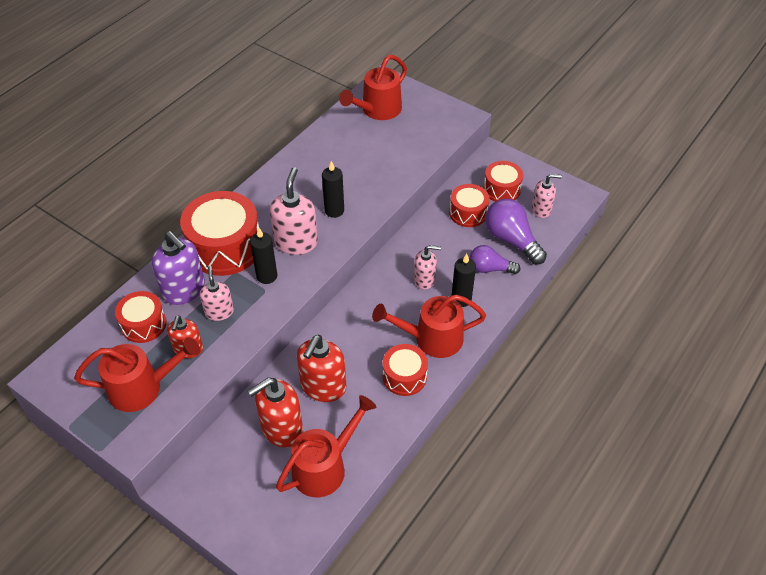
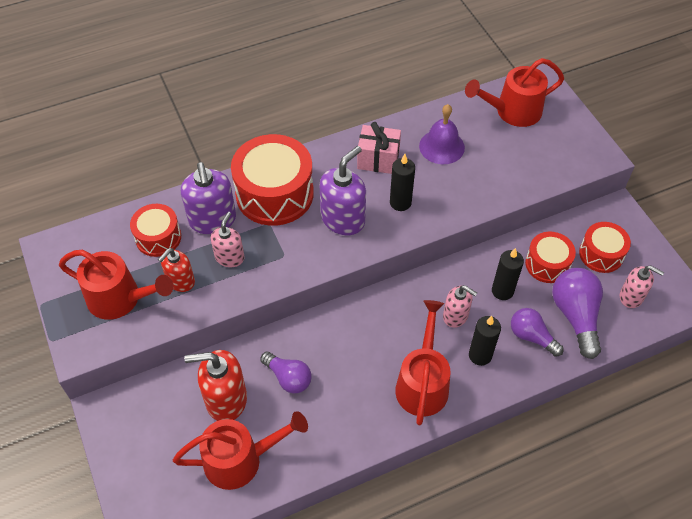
camera: 30 degrees right, 5 degrees up
black candle [250,228,277,284] -> black candle moved to [492,248,524,300]
pink soap dispenser [270,167,318,255] -> purple soap dispenser [320,146,366,235]
red soap dispenser [297,335,346,402] -> purple light bulb [260,351,312,394]
red watering can [372,295,486,358] -> red watering can turned 75 degrees clockwise [395,300,450,425]
red drum [383,344,428,396] -> none
none -> pink gift [357,122,401,174]
none -> purple bell [419,104,465,164]

